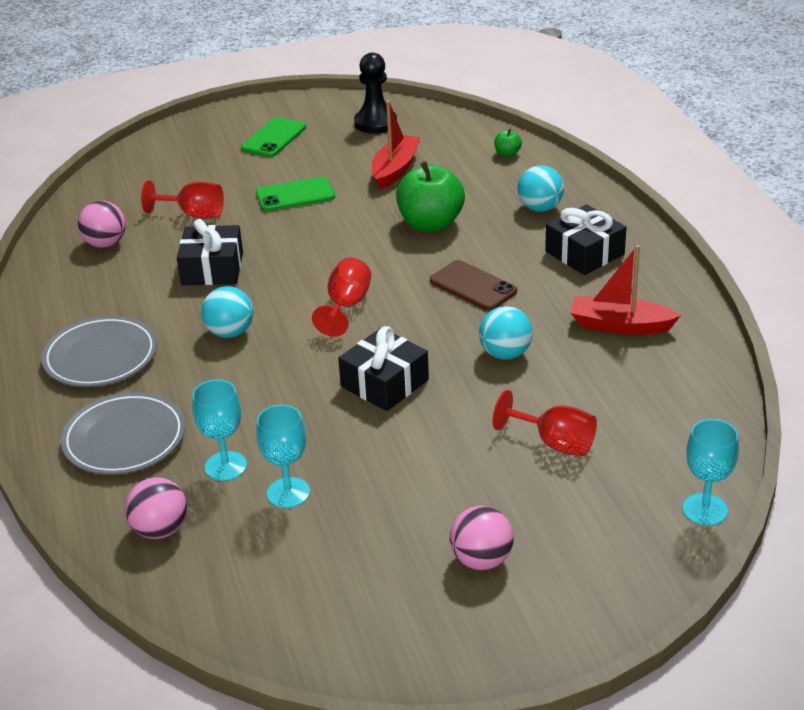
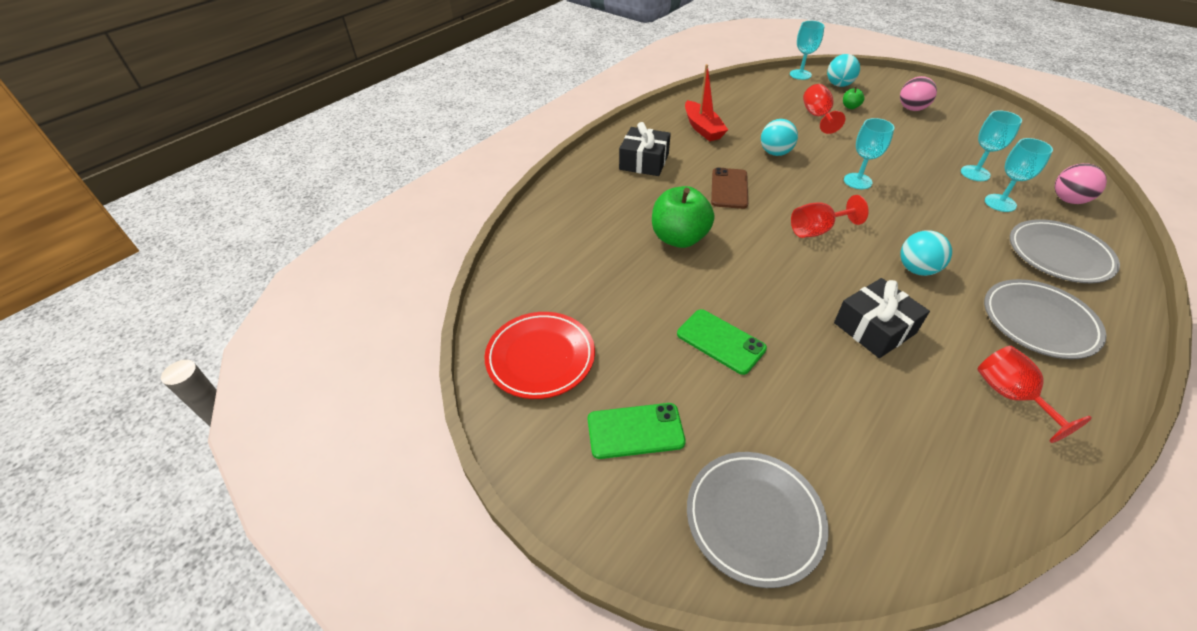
camera: 125 degrees left, 10 degrees up
pink ball [78,201,126,248] -> none
red goblet [141,180,224,219] -> red goblet moved to [977,346,1092,443]
black gift [338,326,429,411] -> turquoise goblet [844,118,894,189]
black pawn [354,53,397,134] -> red plate [485,312,595,399]
red boat [372,100,421,189] -> none
green apple [494,129,522,157] -> green apple moved to [843,87,865,109]
turquoise ball [518,165,564,212] -> turquoise ball moved to [827,54,860,87]
none -> grey plate [687,452,829,588]

